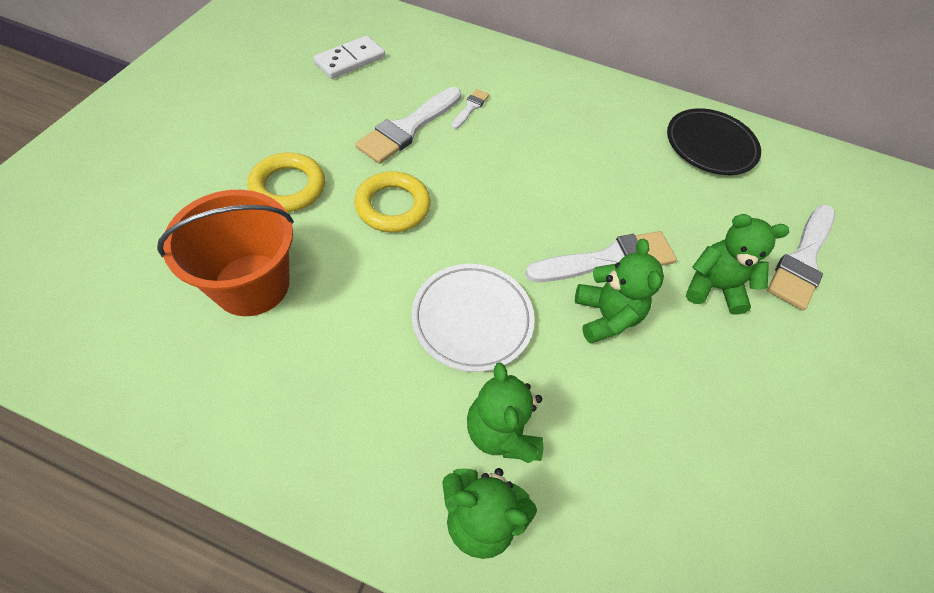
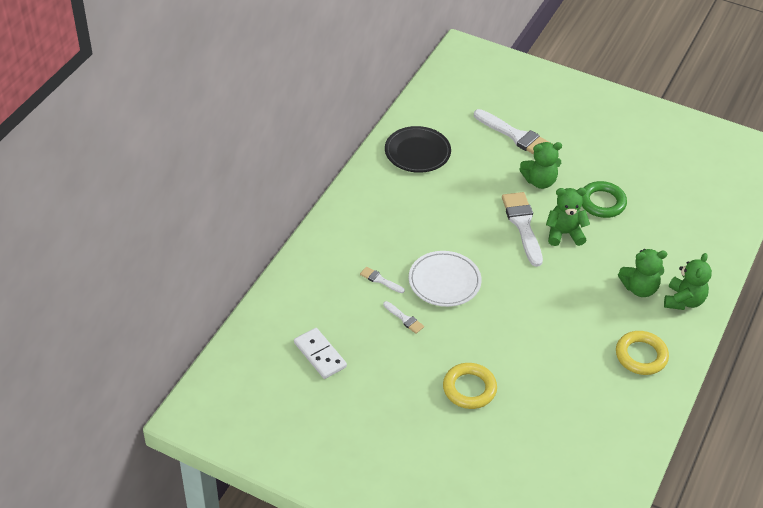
camera: 80 degrees left, 10 degrees down
orange bucket [157,190,294,316] -> none
yellow ring [354,171,430,232] -> yellow ring moved to [616,331,669,375]
white brush [355,87,461,164] -> white brush [383,301,424,334], size x0.48
white plate [412,264,535,372] -> white plate moved to [409,251,482,307]
green teddy bear [686,214,789,315] -> green teddy bear turned 120 degrees counterclockwise [519,142,562,189]
none -> green ring [582,181,627,218]

